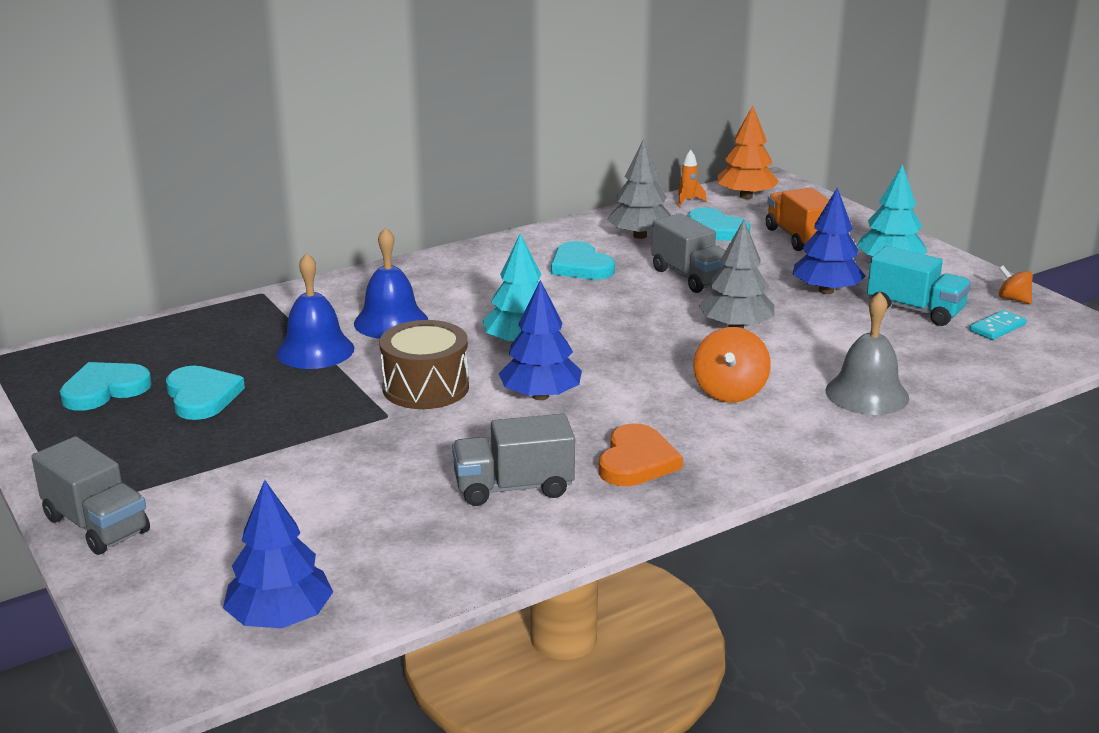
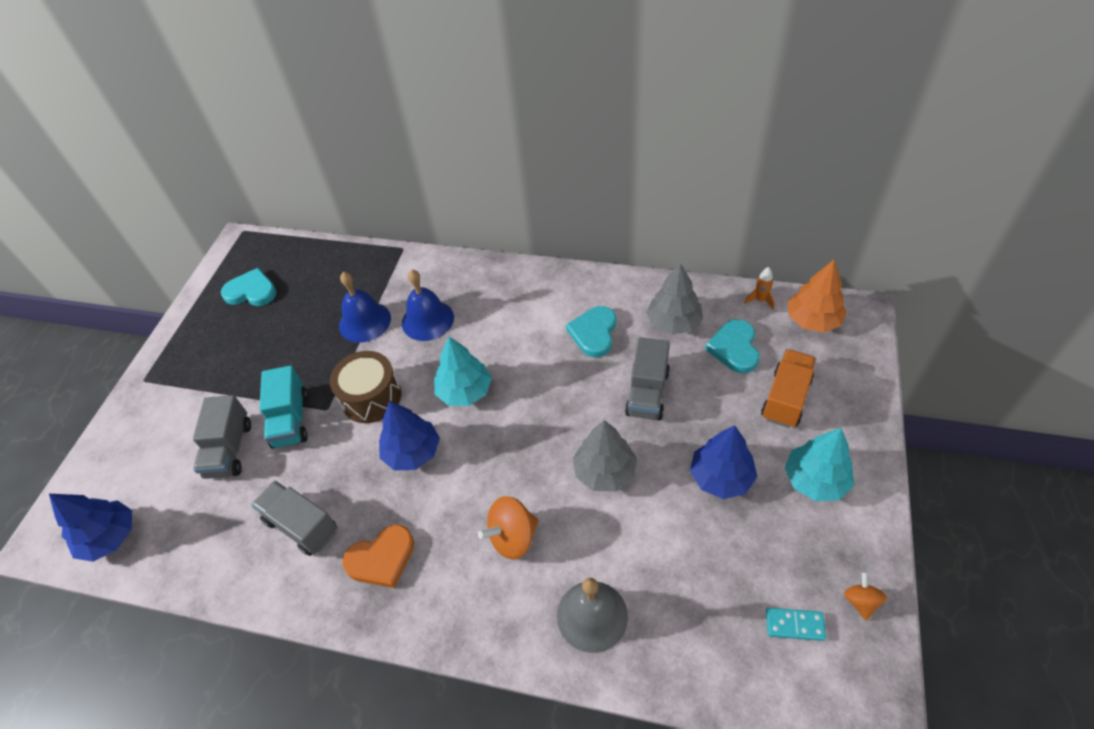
camera: 50 degrees right, 25 degrees up
grey truck [31,436,150,555] -> grey truck moved to [193,395,251,479]
turquoise heart [166,366,245,420] -> none
turquoise truck [867,246,971,326] -> turquoise truck moved to [259,365,308,449]

